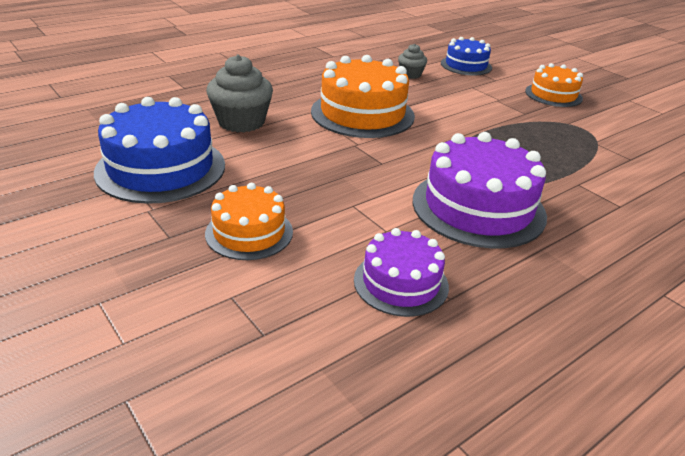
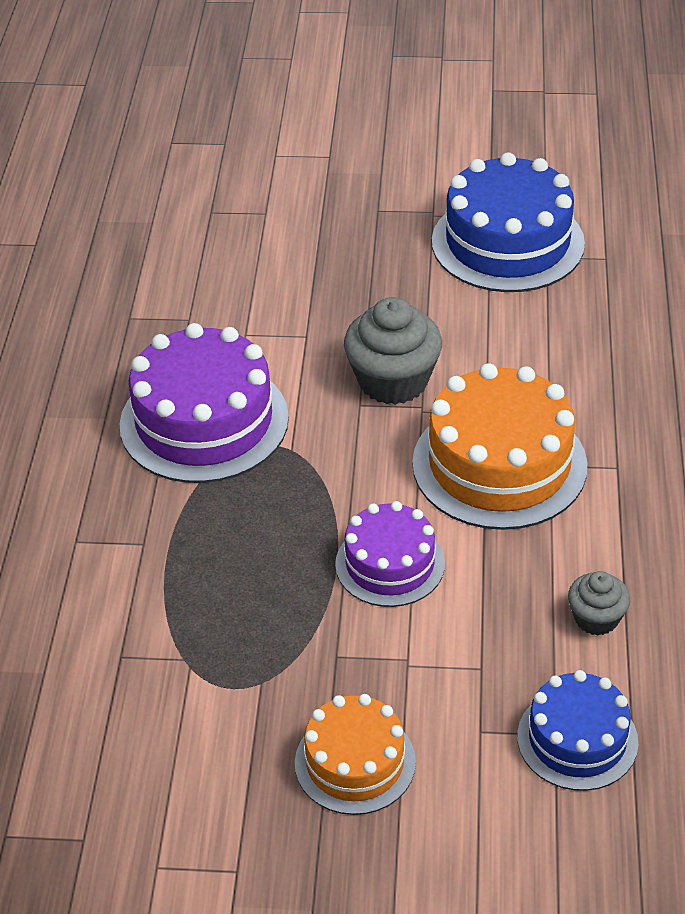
camera: 135 degrees right, 10 degrees up
orange cake [205,183,293,260] -> none
grey cupcake [206,55,273,132] -> grey cupcake moved to [344,297,442,405]
purple cake [354,228,449,317] -> purple cake moved to [335,501,445,607]

